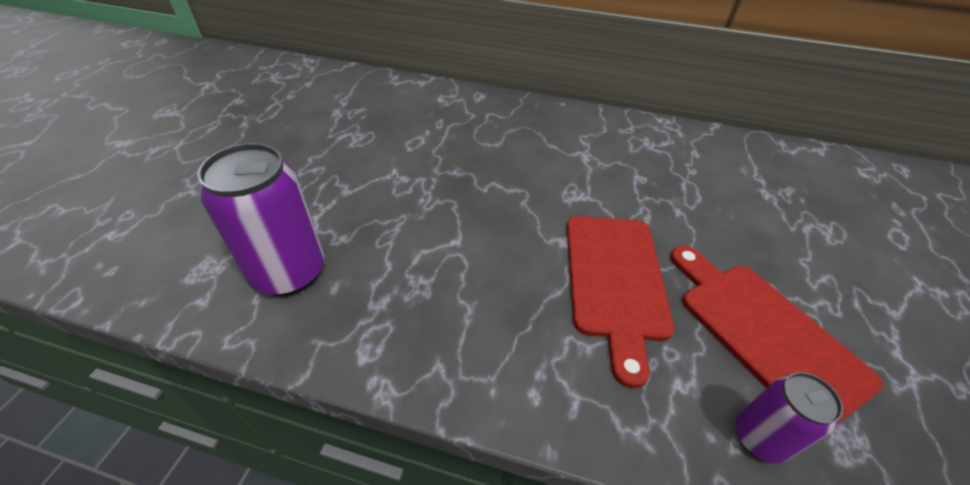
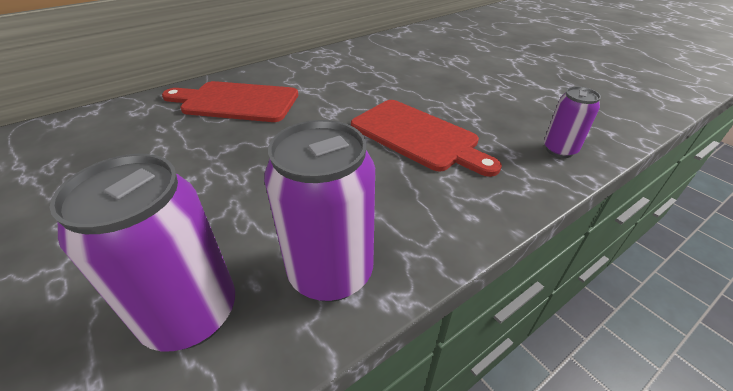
camera: 50 degrees left, 5 degrees down
red cutting board [670,246,883,424] -> red cutting board moved to [162,81,298,122]
none -> purple can [264,120,375,302]

